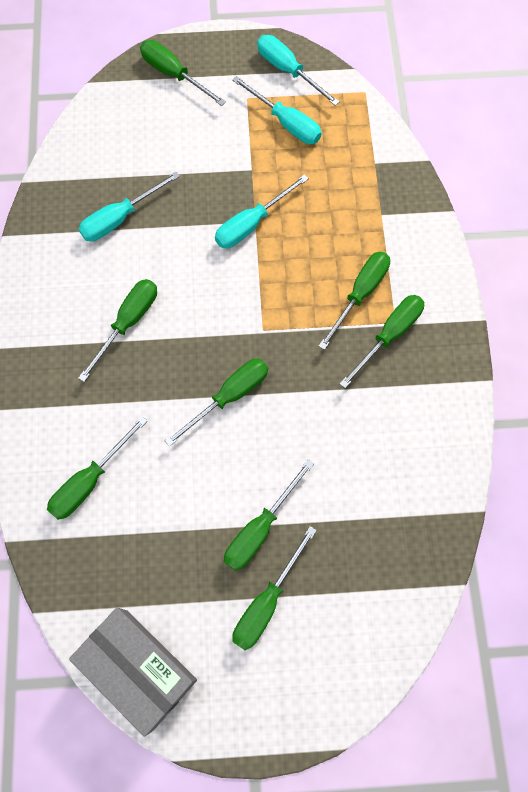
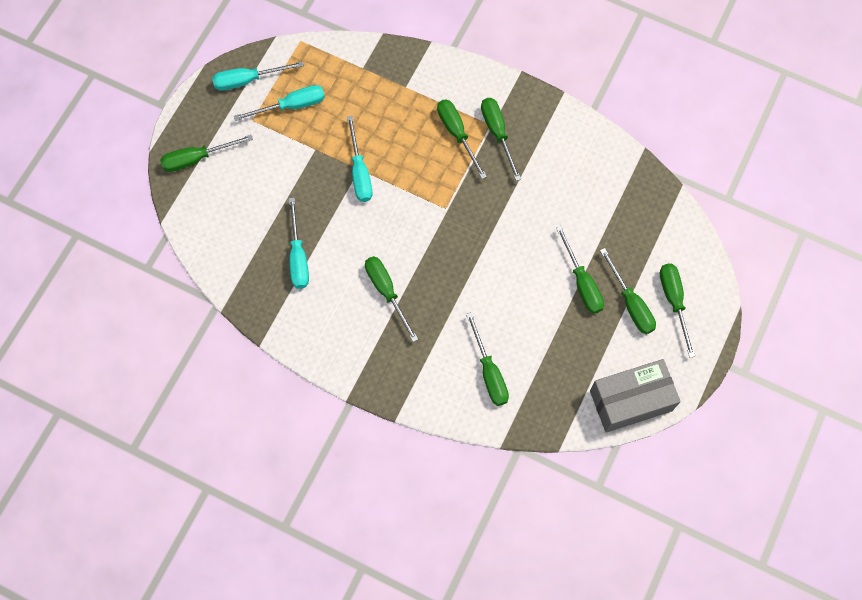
camera: 60 degrees left, 0 degrees up
green screwdriver [165,358,268,447] -> green screwdriver moved to [660,264,695,358]

